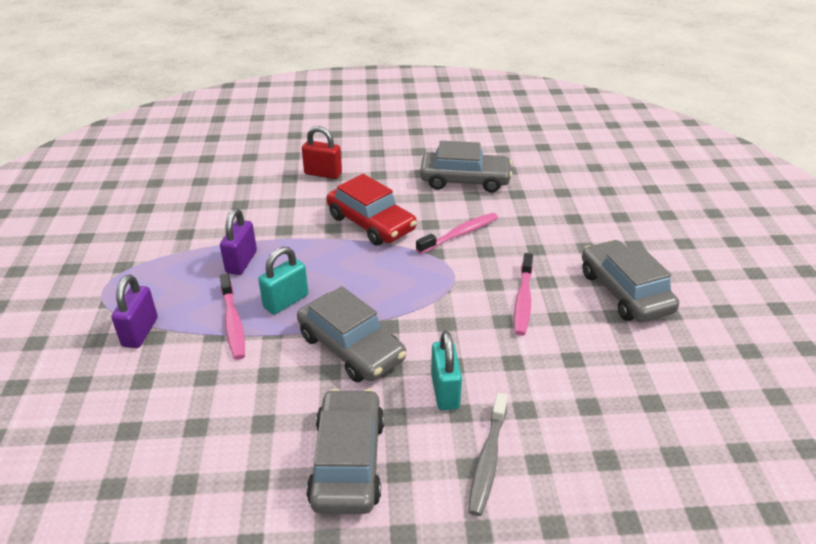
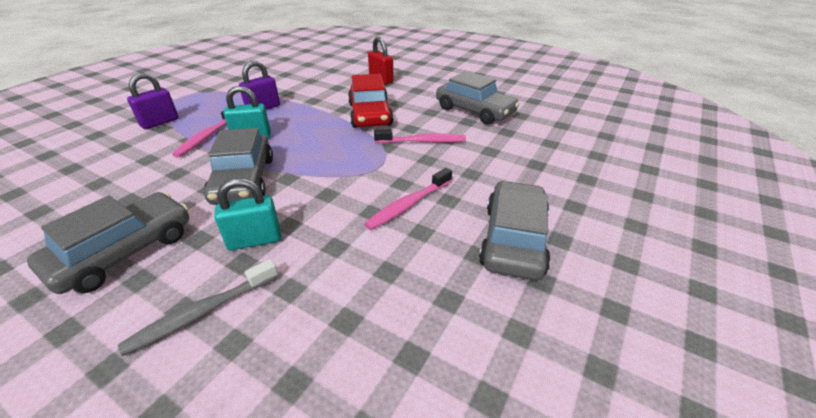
camera: 35 degrees right, 0 degrees up
turquoise padlock [431,331,462,410] -> turquoise padlock turned 45 degrees clockwise [214,178,281,250]

